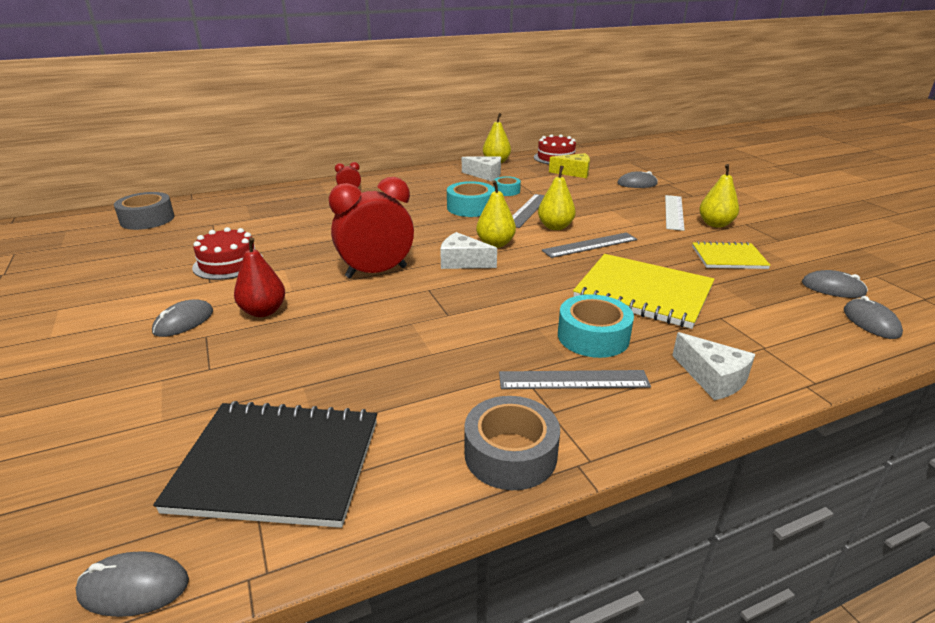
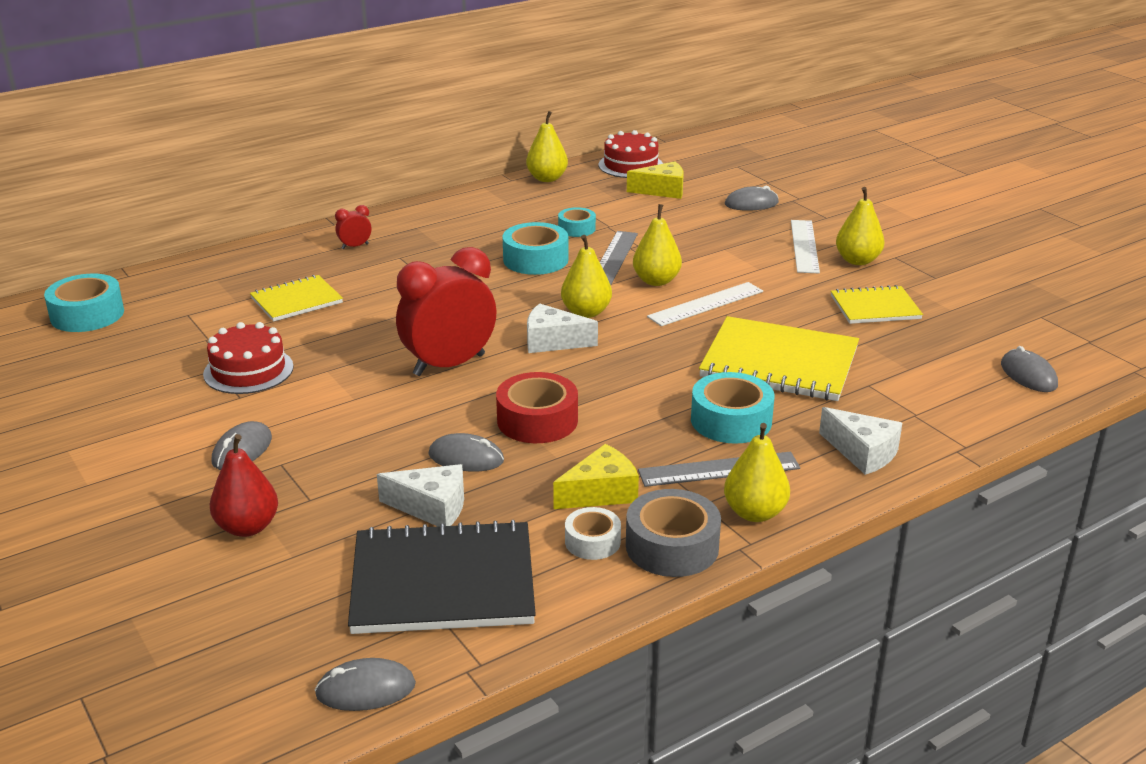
camera: 10 degrees left, 0 degrees up
grey tape [114,192,174,230] -> turquoise tape [44,274,124,332]
red pear [234,237,285,317] -> red pear moved to [210,434,278,537]
white cheese [462,156,501,181] -> white cheese moved to [377,464,464,526]
grey ruler [542,232,637,258] -> white ruler [647,282,763,326]
grey mouse [802,270,868,298] -> grey mouse moved to [428,433,504,472]
none -> yellow notebook [250,275,343,322]
none -> red tape [496,372,578,443]
none -> yellow cheese [553,444,639,509]
none -> white tape [565,507,621,560]
none -> yellow pear [724,423,790,522]

